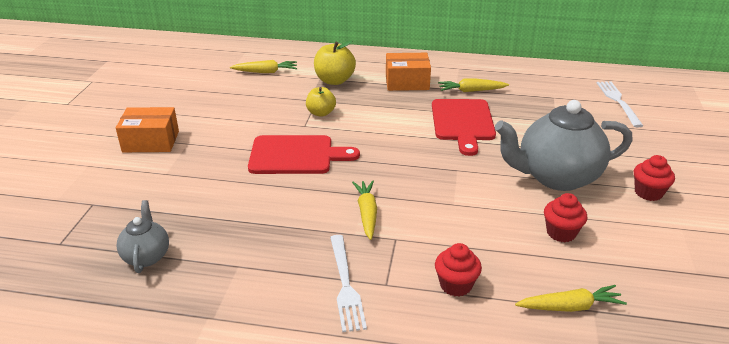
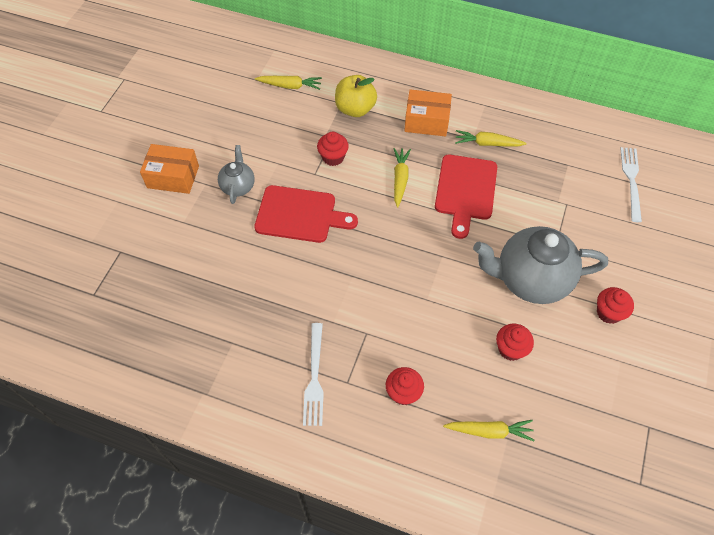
camera: 10 degrees right, 25 degrees up
grey teapot [116,200,169,273] -> grey teapot moved to [218,145,255,204]
yellow apple [306,87,336,117] -> red cupcake [317,132,349,166]
yellow carrot [352,180,377,240] -> yellow carrot moved to [393,148,411,208]

